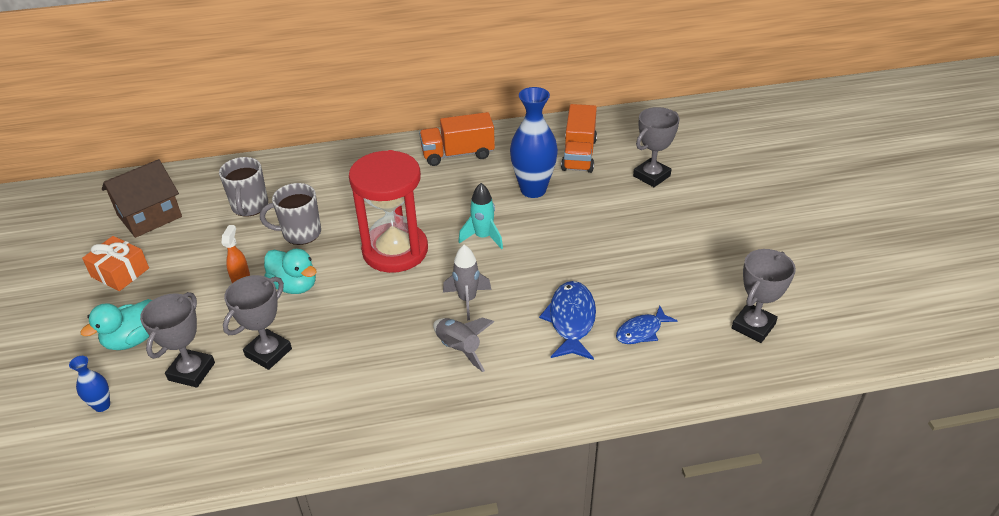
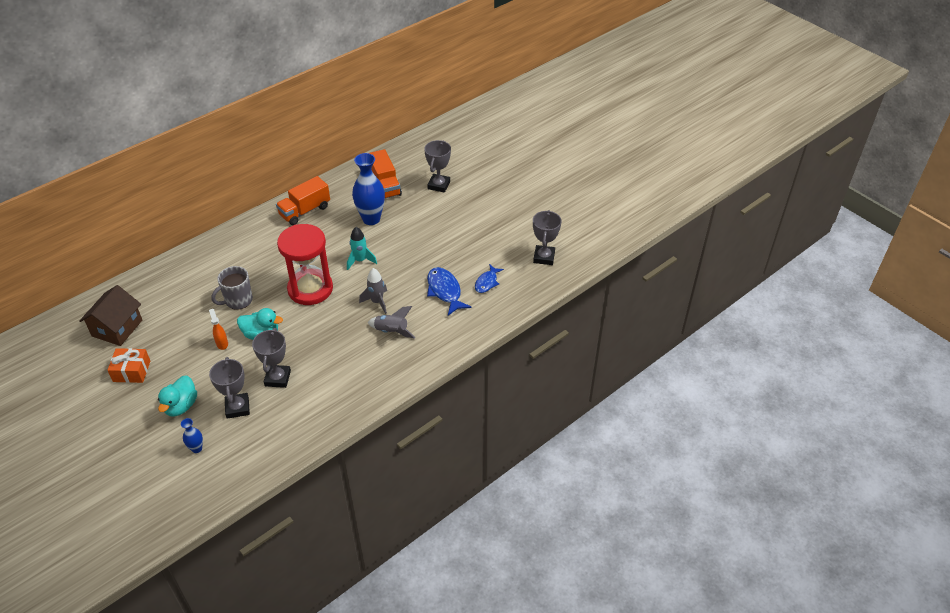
camera: 30 degrees left, 5 degrees up
grey mug [219,157,268,217] -> none

